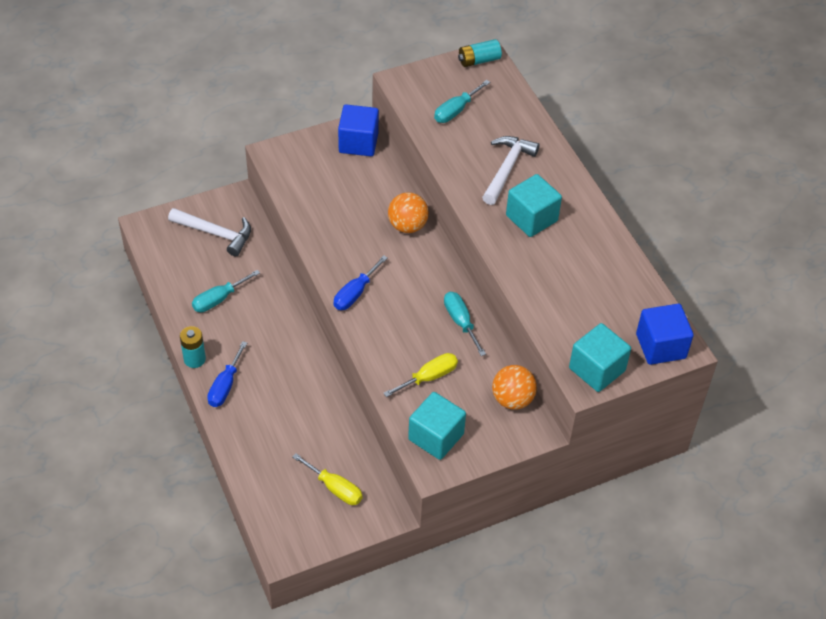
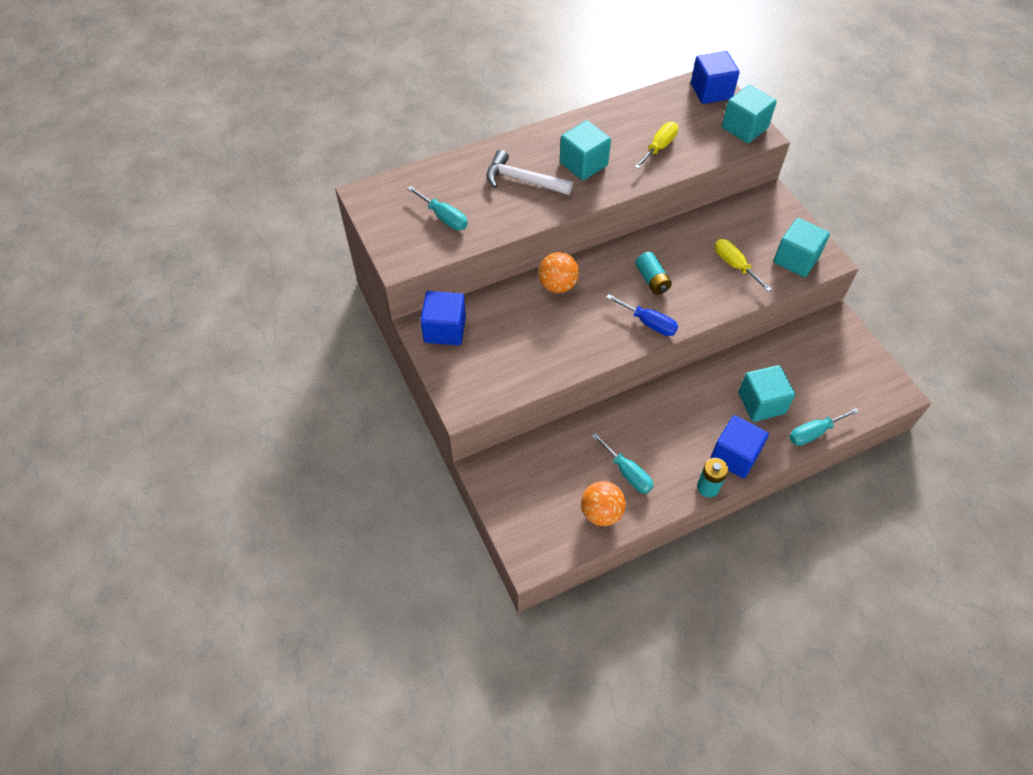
camera: 90 degrees left, 5 degrees up
white hammer [168,208,251,256] -> none
blue screwdriver [207,341,247,407] -> blue cube [710,415,769,478]
yellow screwdriver [292,453,363,505] -> yellow screwdriver moved to [634,122,678,169]
turquoise screwdriver [444,292,486,356] -> turquoise screwdriver moved to [789,408,859,446]
turquoise battery [458,39,502,67] -> turquoise battery moved to [635,252,672,295]
orange ball [492,365,537,410] -> orange ball moved to [581,481,626,526]
none -> turquoise cube [738,365,795,422]

